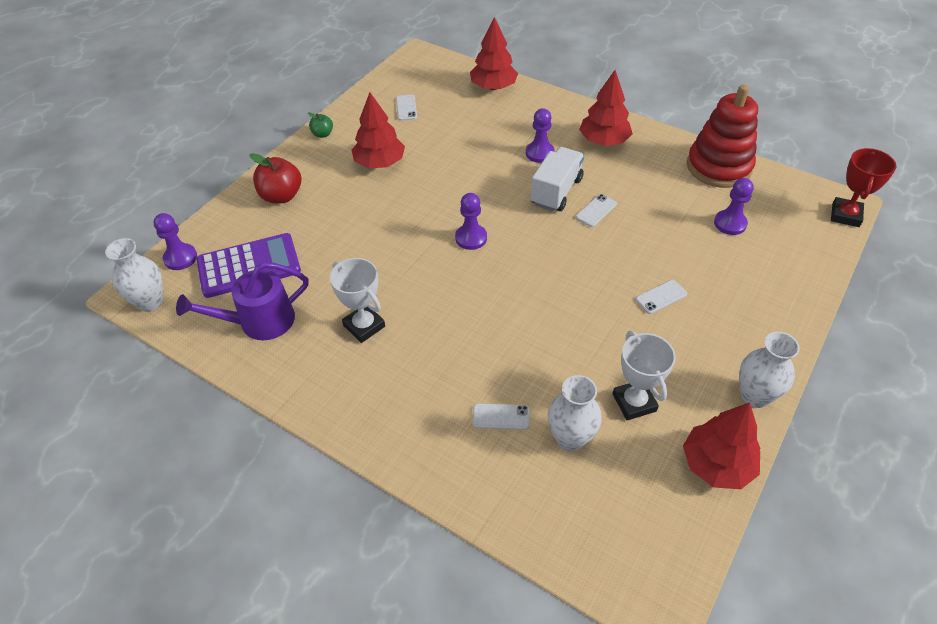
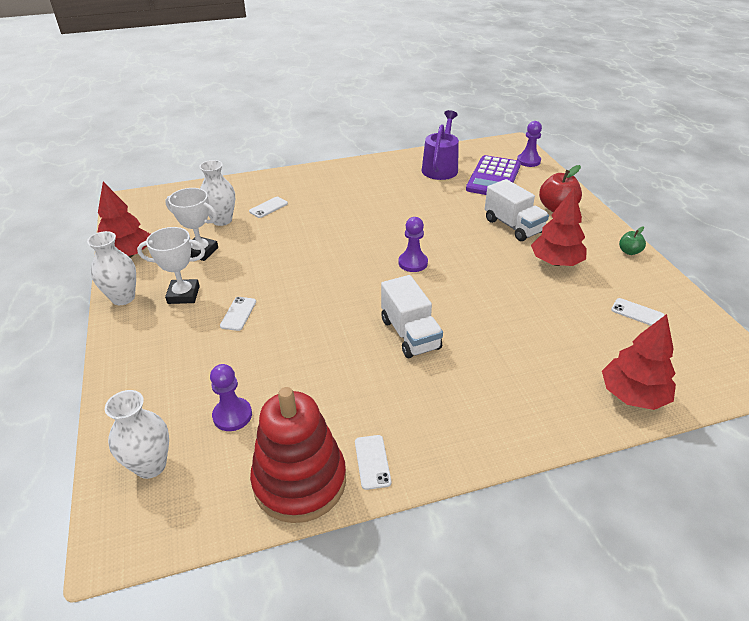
camera: 130 degrees right, 10 degrees down
white vase [105,238,163,312] -> white vase moved to [105,390,169,479]
white trophy [330,258,385,343] -> white trophy moved to [137,227,205,304]
purple pawn [526,108,555,163] -> none
white phone [576,194,617,227] -> white phone moved to [355,435,391,490]
red tree [579,70,633,146] -> none
red trophy [831,148,897,227] -> none
none -> white truck [485,179,549,241]

